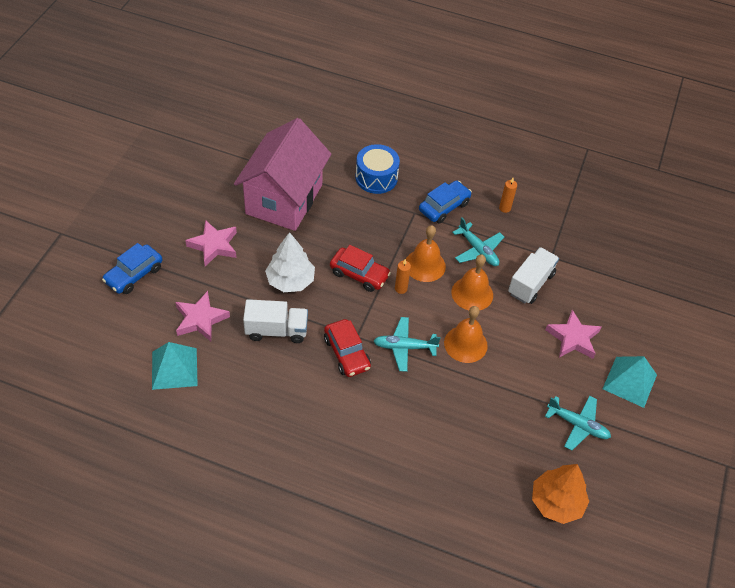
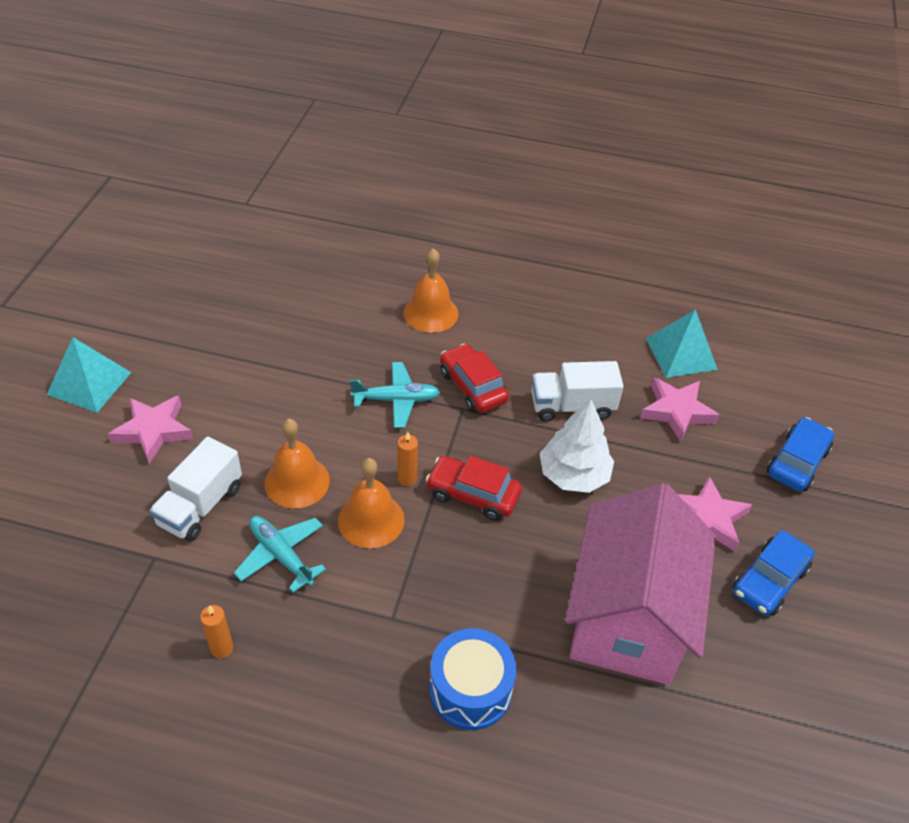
camera: 175 degrees right, 5 degrees down
blue car [419,181,472,224] -> blue car moved to [733,530,814,616]
orange bell [444,306,488,363] -> orange bell moved to [403,249,459,333]
orange tree [532,464,589,524] -> none
turquoise plane [545,396,611,451] -> none

